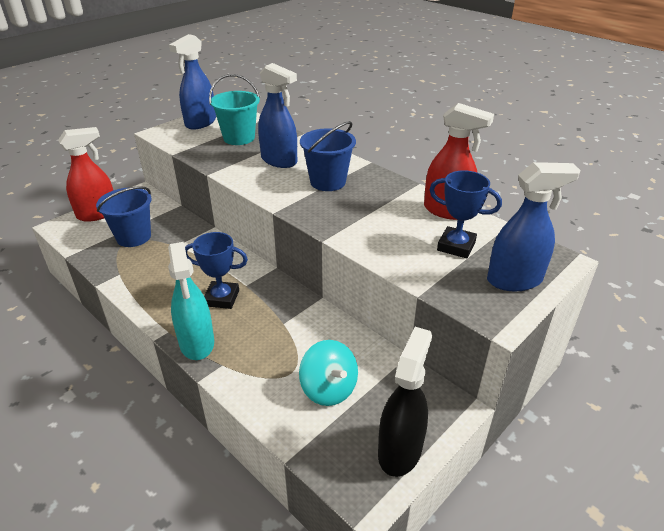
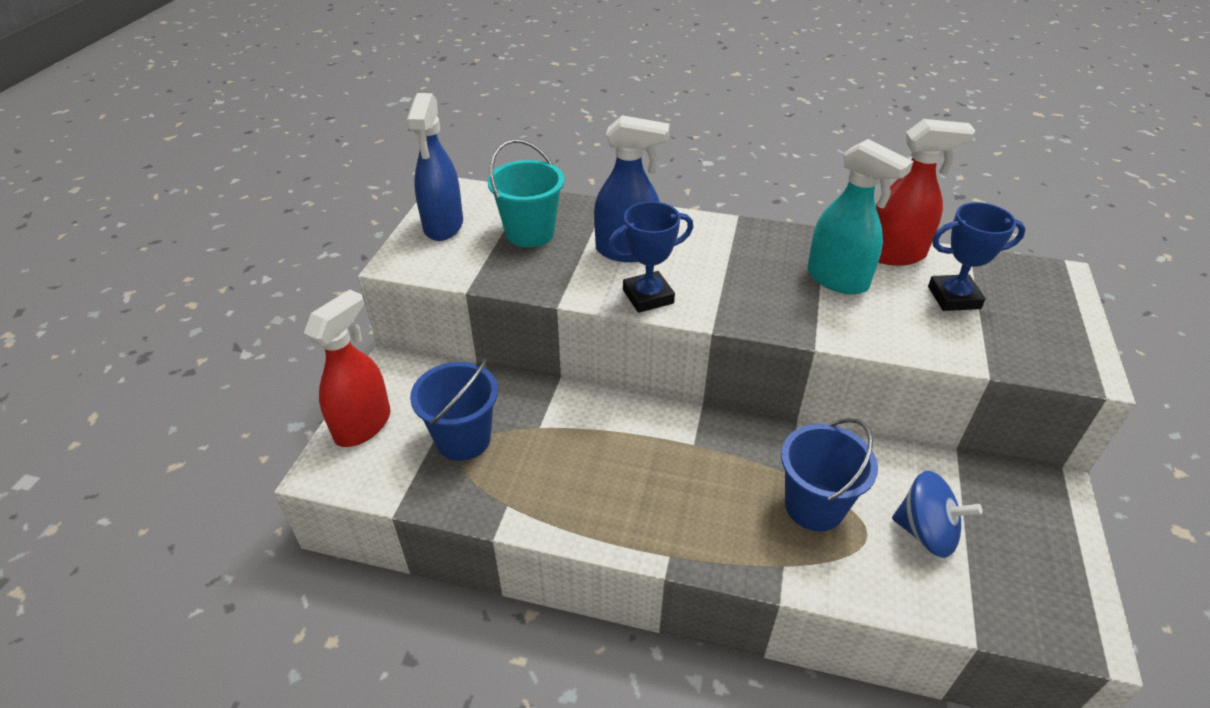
camera: 30 degrees left, 5 degrees up
turquoise spray bottle [168,242,214,360] -> turquoise spray bottle moved to [807,139,914,295]
blue trophy [185,232,248,309] -> blue trophy moved to [608,201,693,313]
turquoise spinning top [299,340,358,406] -> blue spinning top [892,471,982,558]
blue bucket [300,121,356,191] -> blue bucket moved to [781,418,878,531]
black spray bottle [378,327,432,477] -> none
blue spray bottle [487,162,581,291] -> none

